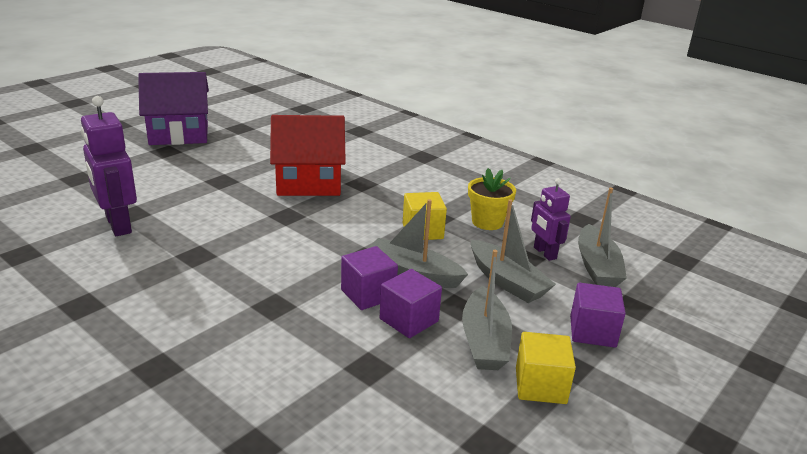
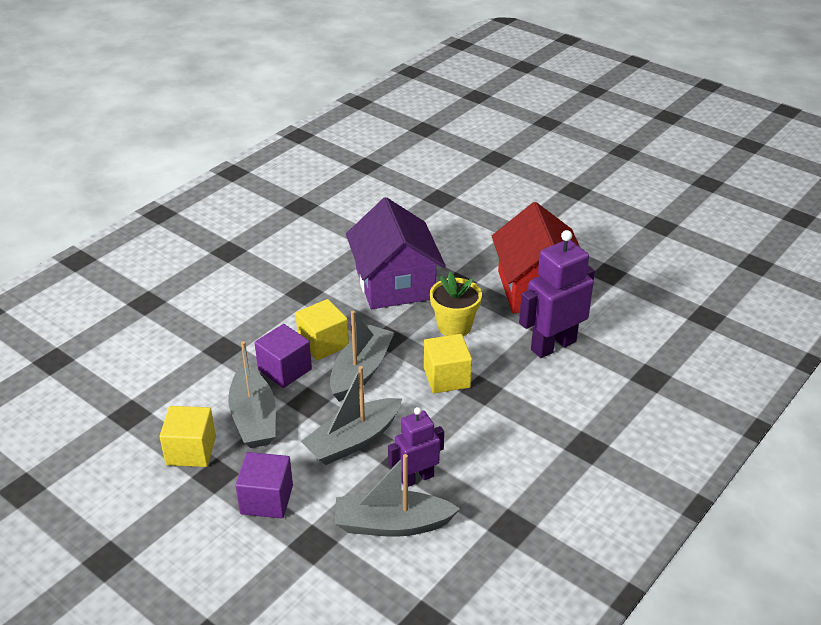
camera: 90 degrees right, 10 degrees up
purple robot [81,96,137,236] -> purple robot moved to [519,230,595,358]
purple house [138,72,209,145] -> purple house moved to [346,197,446,309]
purple cube [341,246,398,310] -> yellow cube [296,299,349,361]
grey boat [462,250,512,370] -> grey boat turned 105 degrees counterclockwise [228,341,276,448]
yellow flower pot [468,168,516,230] -> yellow flower pot moved to [430,272,482,336]

